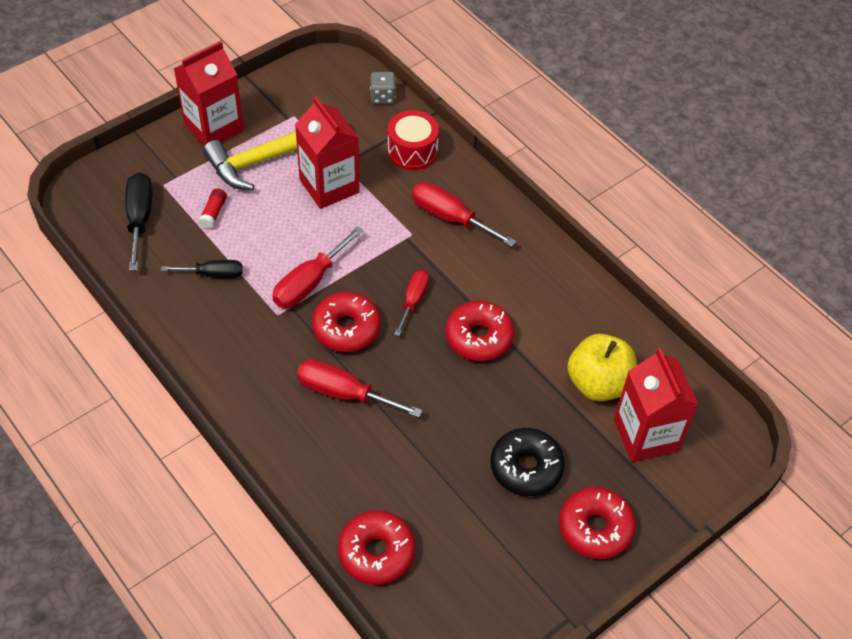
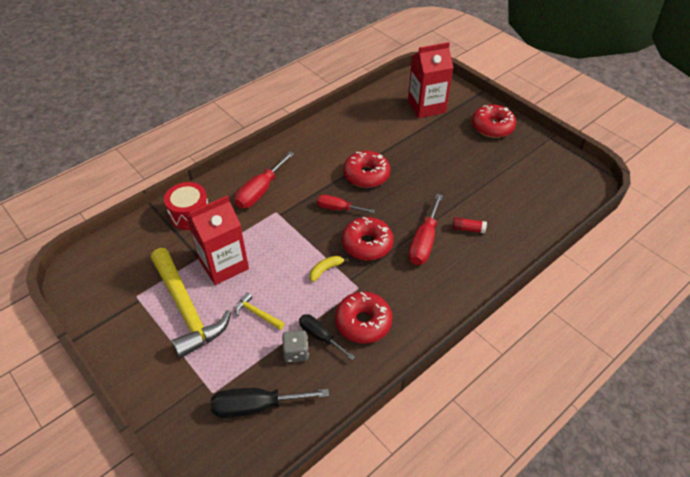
camera: 90 degrees left, 5 degrees down
black screwdriver [161,260,243,278] -> black screwdriver turned 45 degrees counterclockwise [299,314,355,360]
red carton [173,41,244,146] -> none
red glue stick [199,188,227,229] -> red glue stick moved to [452,217,487,234]
red screwdriver [272,226,364,308] -> yellow banana [310,256,349,282]
red donut [338,510,415,585] -> red donut moved to [335,292,393,344]
grey dice [370,72,396,104] -> grey dice moved to [282,330,309,363]
black donut [491,428,565,496] -> none
yellow apple [567,334,637,401] -> none
none -> yellow hammer [235,293,285,330]

